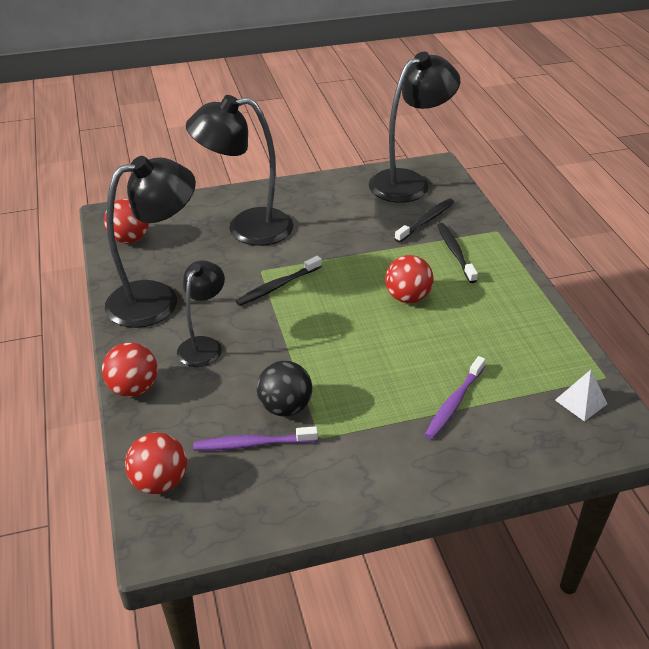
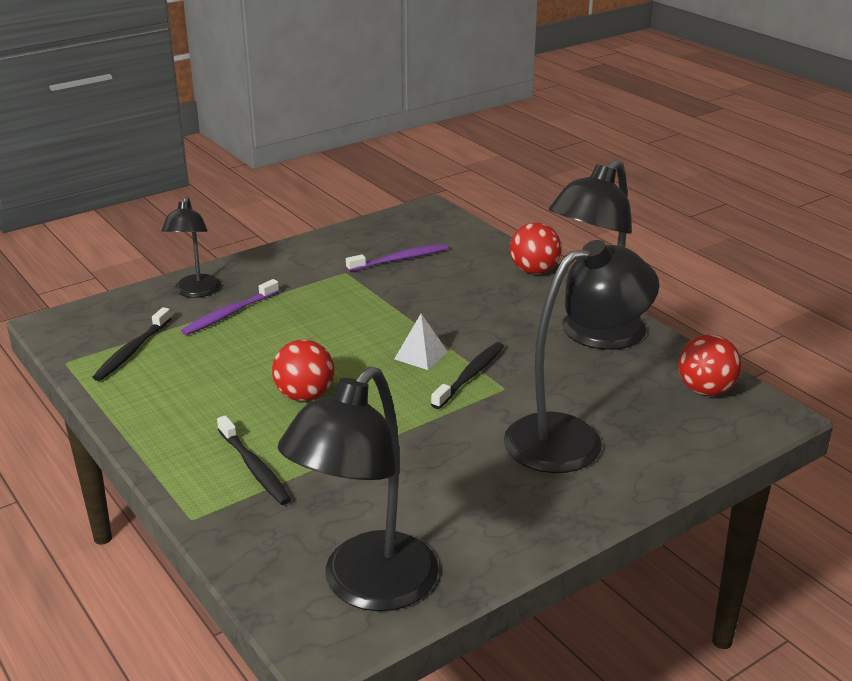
camera: 160 degrees right, 10 degrees down
red ball [125,432,187,494] -> none
black lamp [177,260,225,367] -> black lamp moved to [162,196,221,298]
black ball [257,361,312,417] -> none
black toothbrush [395,198,454,243] -> black toothbrush moved to [93,307,171,381]
purple toothbrush [425,356,486,440] -> purple toothbrush turned 150 degrees counterclockwise [181,279,279,335]
white pyramid [555,370,607,422] -> white pyramid moved to [394,314,448,370]

